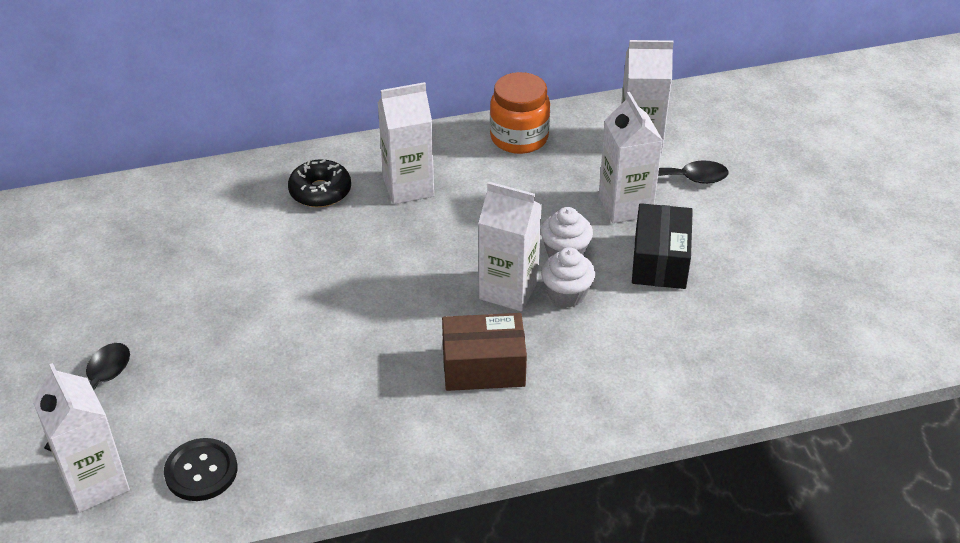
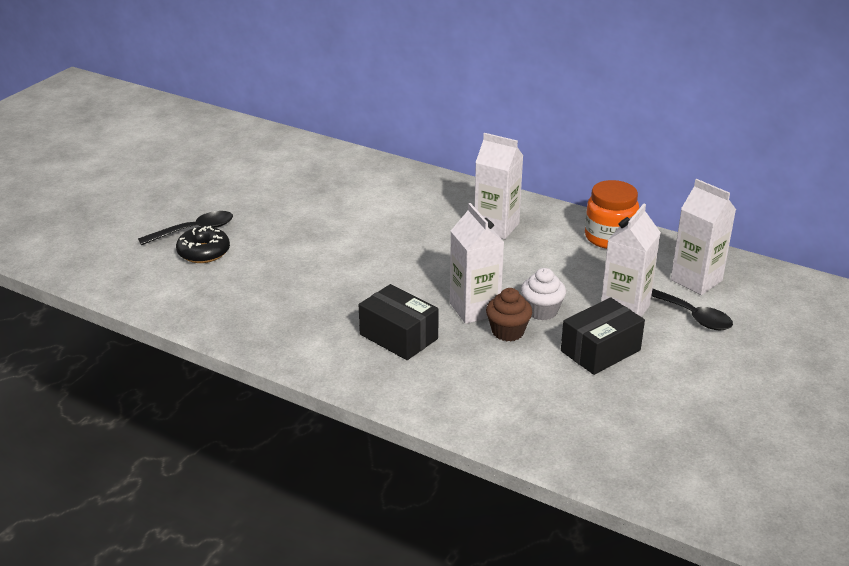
camera: 45 degrees right, 10 degrees down
white carton [32,363,130,513] -> none
black button [164,438,237,501] -> none
black donut [288,159,351,208] -> black donut moved to [176,226,230,263]
brown box [442,313,527,391] -> black box [359,284,439,360]
white cupcake [541,247,595,308] -> brown cupcake [486,288,532,341]

